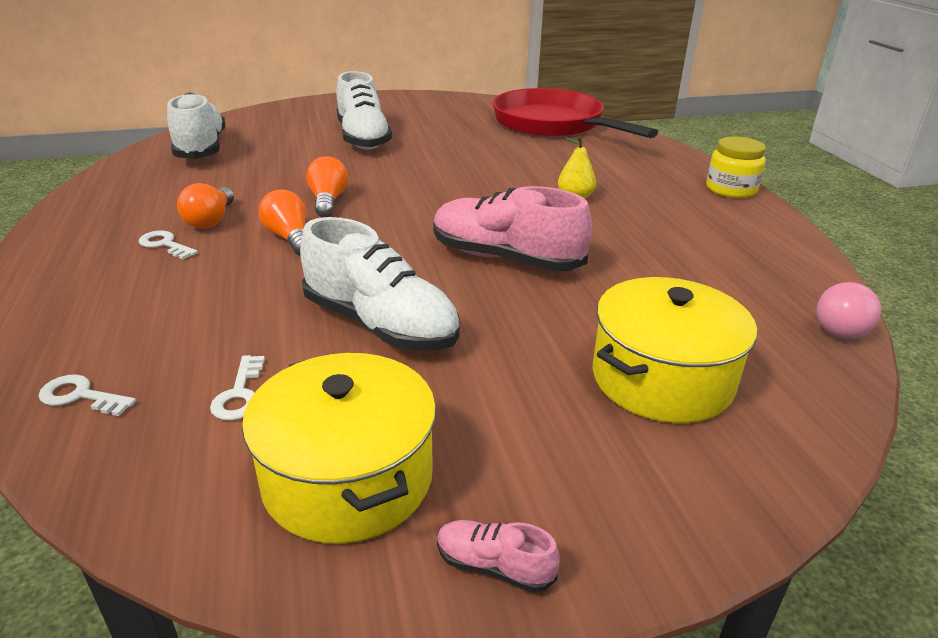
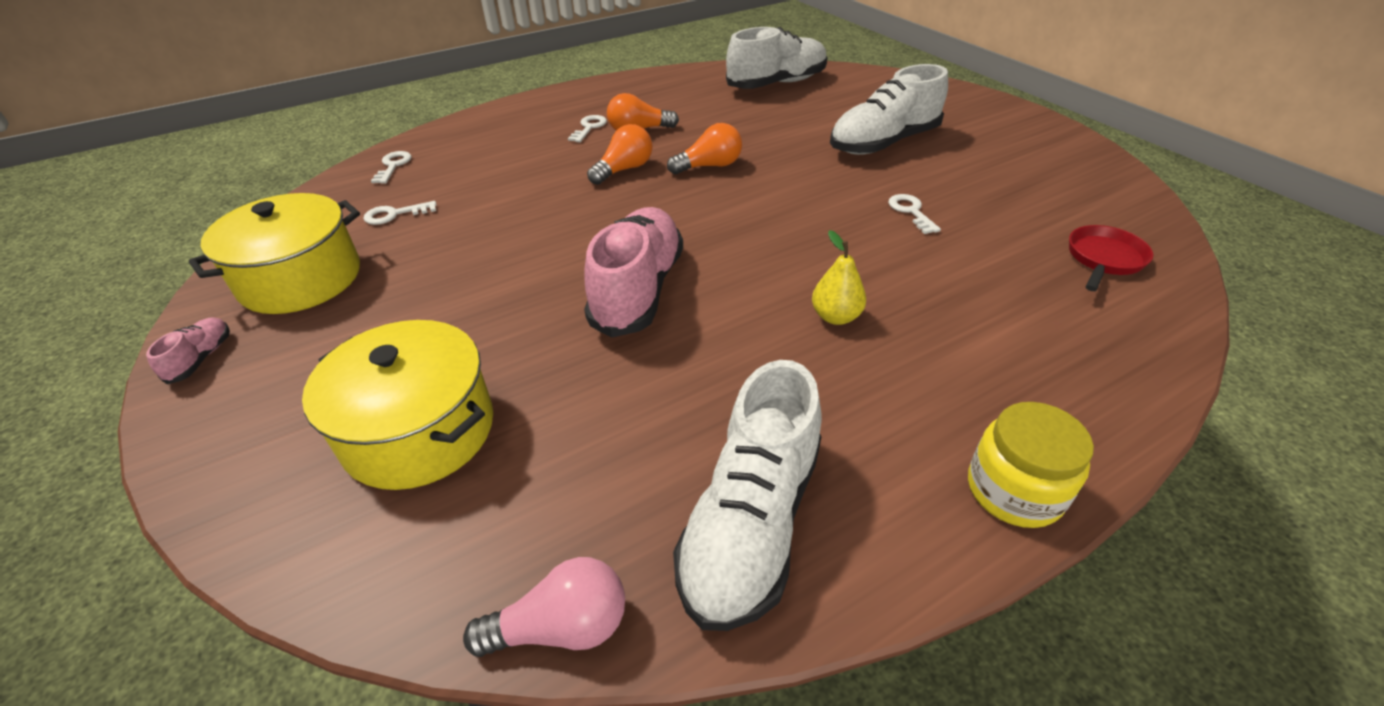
camera: 75 degrees right, 10 degrees up
white shoe [300,217,460,351] -> white shoe moved to [673,360,822,631]
red pan [492,88,658,138] -> red pan [1069,225,1153,291], size x0.42
pink light bulb [816,282,881,339] -> pink light bulb turned 150 degrees clockwise [463,557,625,657]
none -> white key [888,194,941,234]

